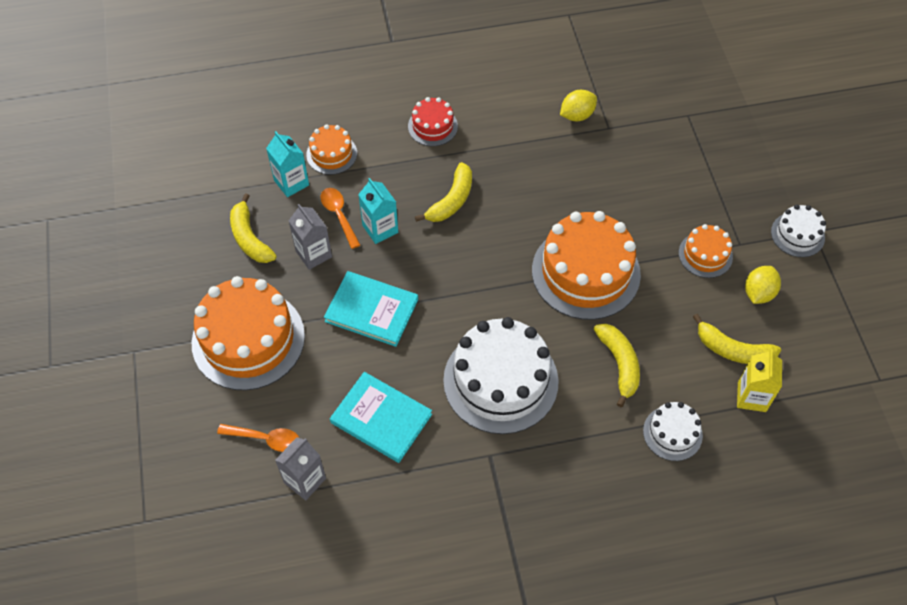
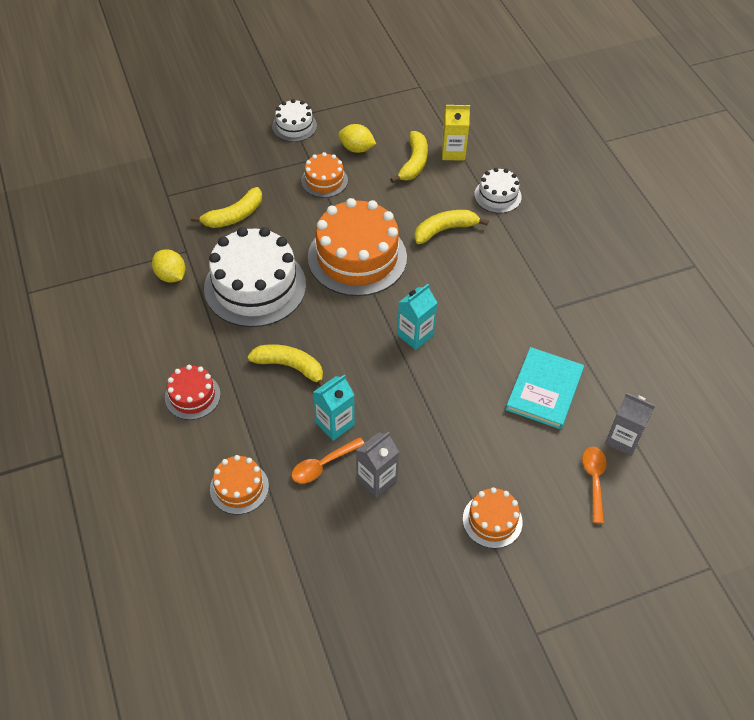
camera: 100 degrees left, 5 degrees down
orange cake [191,276,305,390] -> orange cake [463,487,522,548], size x0.50
yellow banana [230,193,277,263] -> yellow banana moved to [191,187,262,228]
turquoise carton [266,131,309,197] -> turquoise carton moved to [397,284,437,350]
turquoise book [324,271,418,347] -> none
white cake [443,317,559,434] -> white cake moved to [204,227,306,327]

